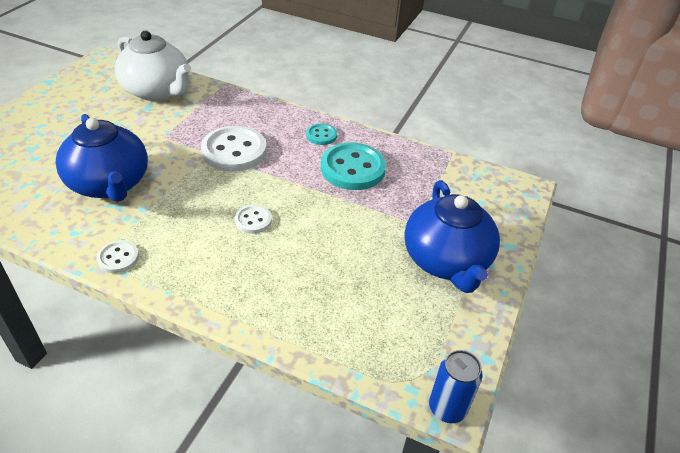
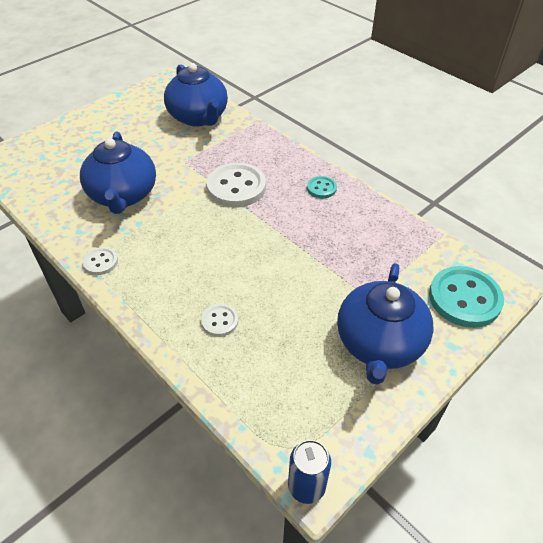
camera: 25 degrees right, 5 degrees up
white teapot [115,30,191,101] -> blue teapot [164,63,228,127]
white button [235,205,272,234] -> white button moved to [201,304,238,337]
turquoise button [321,142,386,190] -> turquoise button moved to [429,266,504,328]

